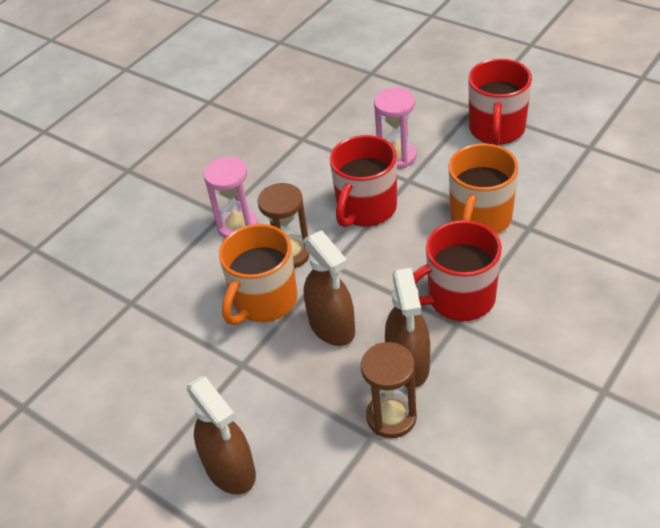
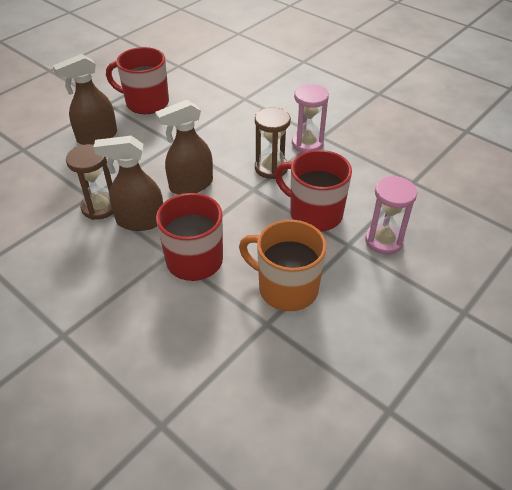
camera: 90 degrees right, 0 degrees up
orange mug [219,224,297,325] -> none
red mug [468,59,532,145] -> red mug moved to [106,47,169,114]

